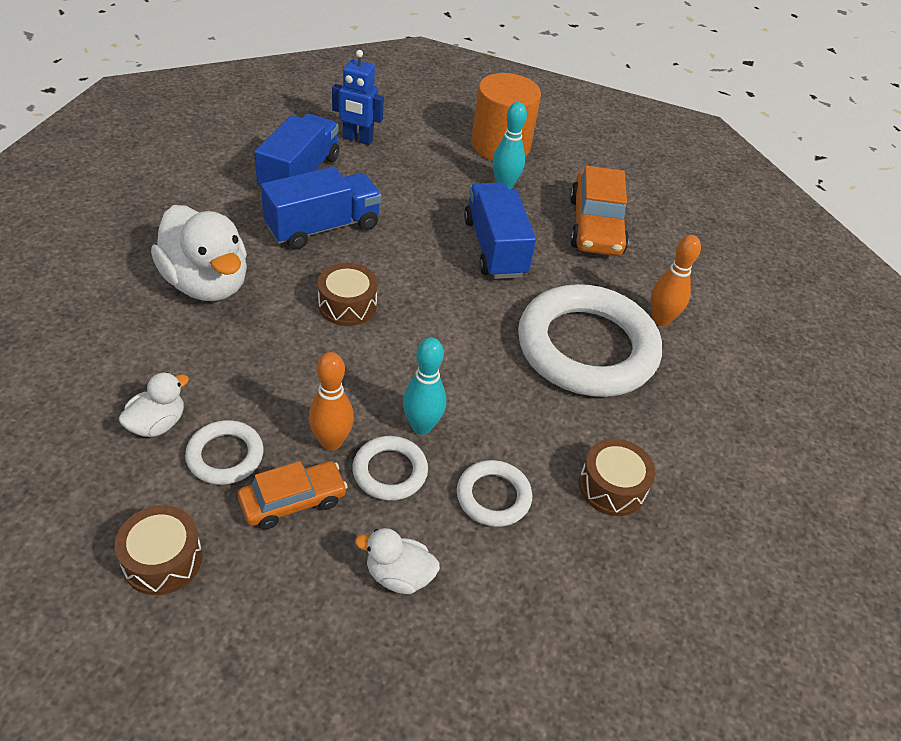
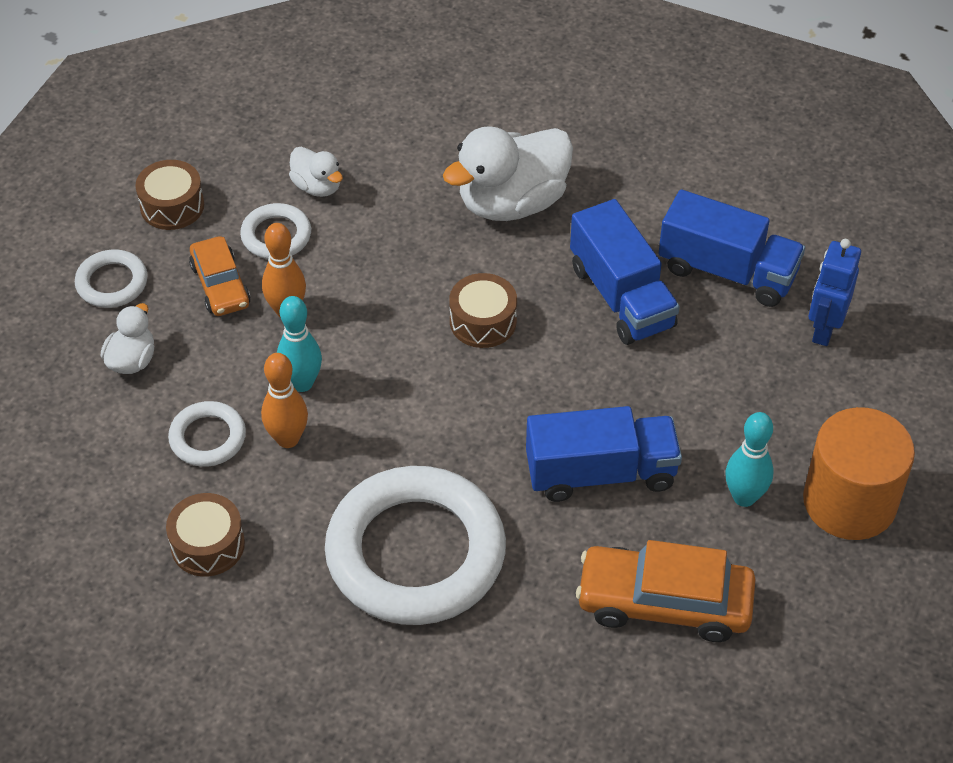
camera: 100 degrees right, 5 degrees up
white ring [352,436,428,501] -> white ring moved to [75,249,147,308]
orange bowling pin [651,235,701,326] -> orange bowling pin moved to [261,353,308,448]

